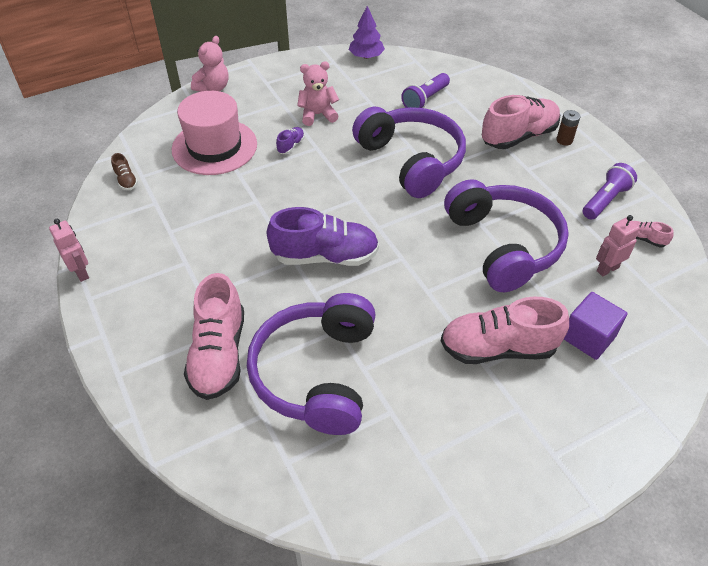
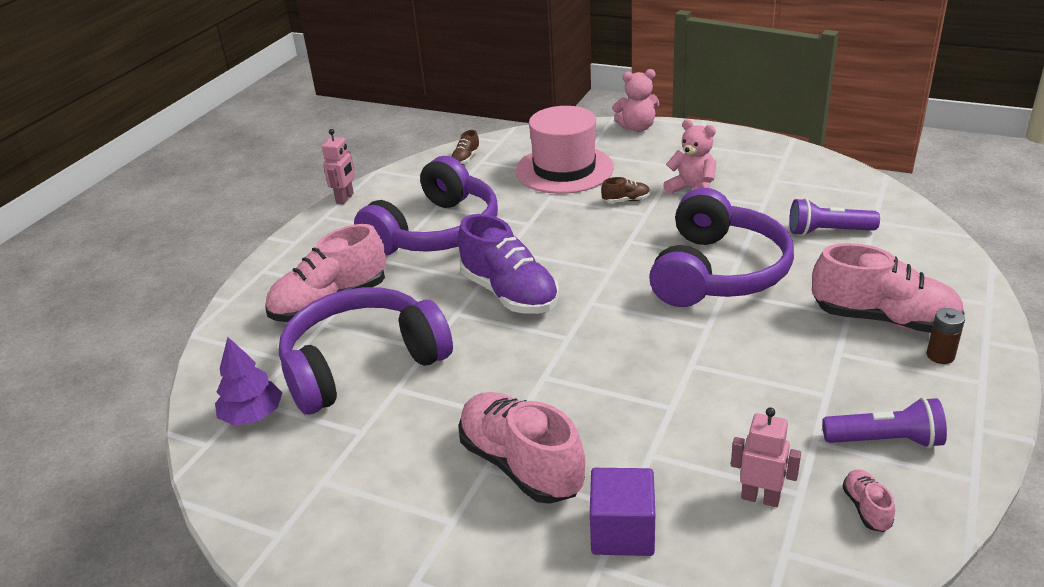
camera: 55 degrees right, 15 degrees down
purple shoe [276,127,305,154] -> brown shoe [601,177,650,203]
purple tree [349,6,385,59] -> purple tree moved to [215,337,282,425]
purple headphones [444,179,569,292] -> purple headphones moved to [354,156,498,255]

